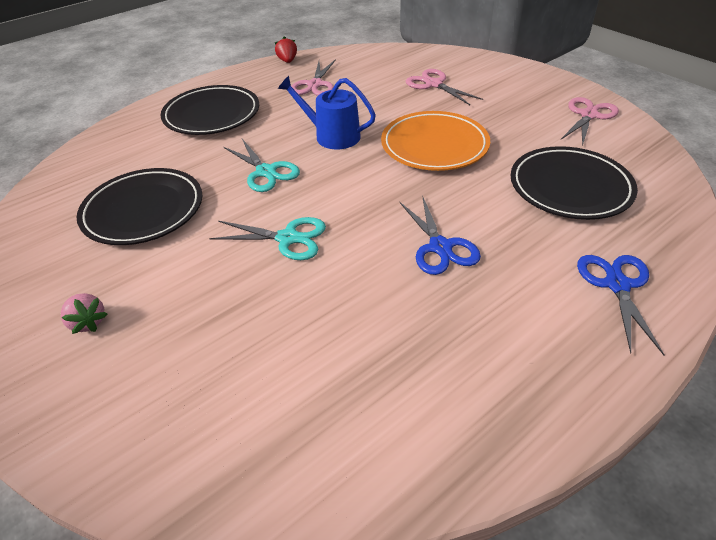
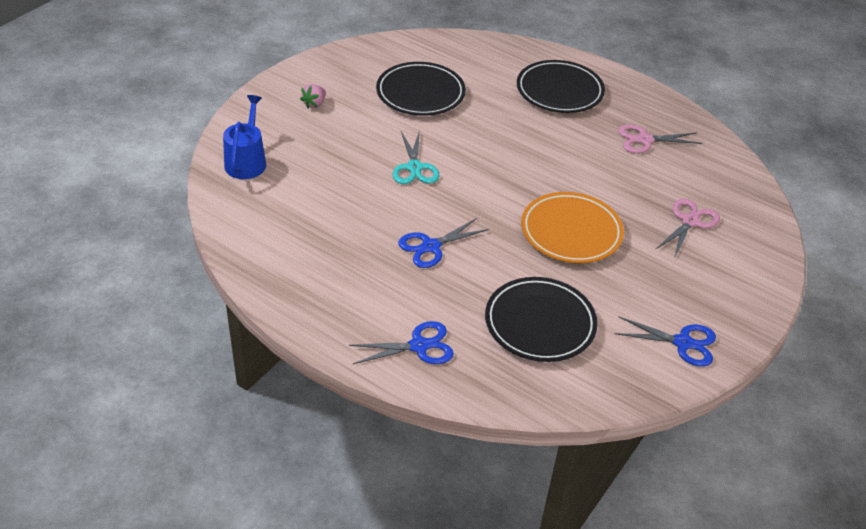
camera: 70 degrees right, 0 degrees up
turquoise scissors [224,139,300,192] -> none
red strawberry [275,36,297,63] -> none
blue watering can [278,76,376,149] -> blue watering can moved to [223,95,266,179]
pink scissors [561,97,619,146] -> blue scissors [614,316,716,367]

